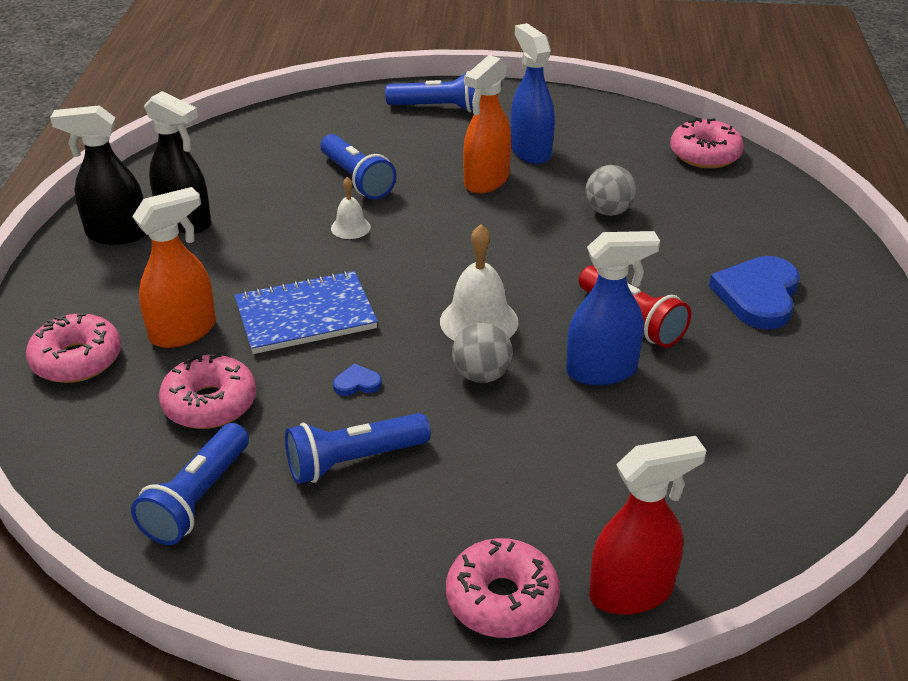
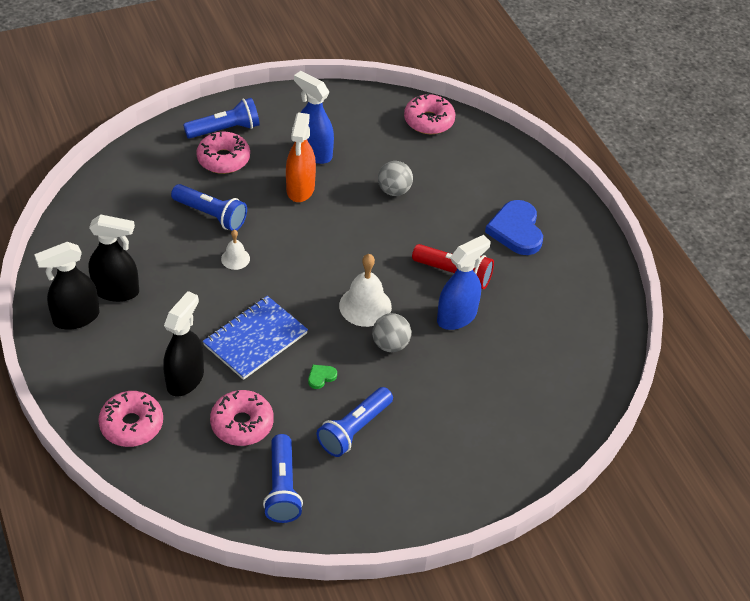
camera: 30 degrees left, 10 degrees up
orange spray bottle [132,187,216,348] -> black spray bottle [163,291,204,396]
blue heart [333,363,382,396] -> green heart [308,365,337,389]
pink donut [446,538,560,638] -> pink donut moved to [196,131,250,174]
red spray bottle [589,436,707,615] -> none

